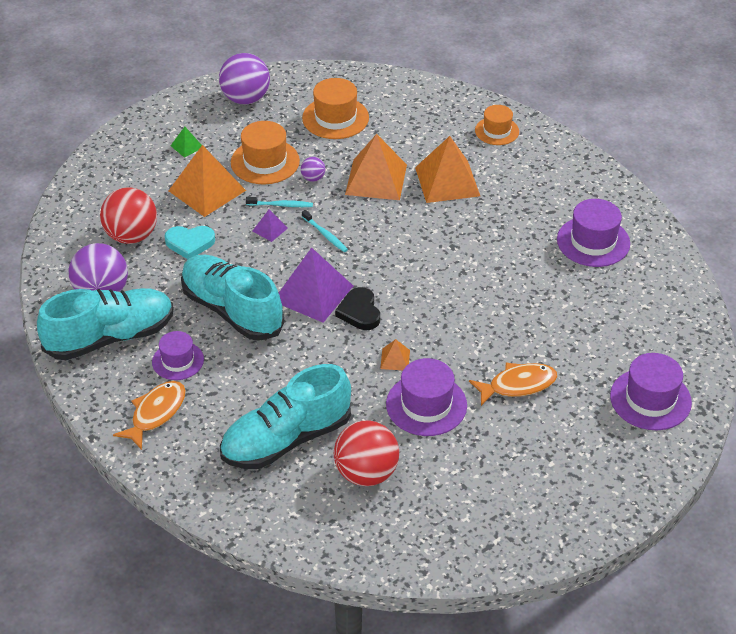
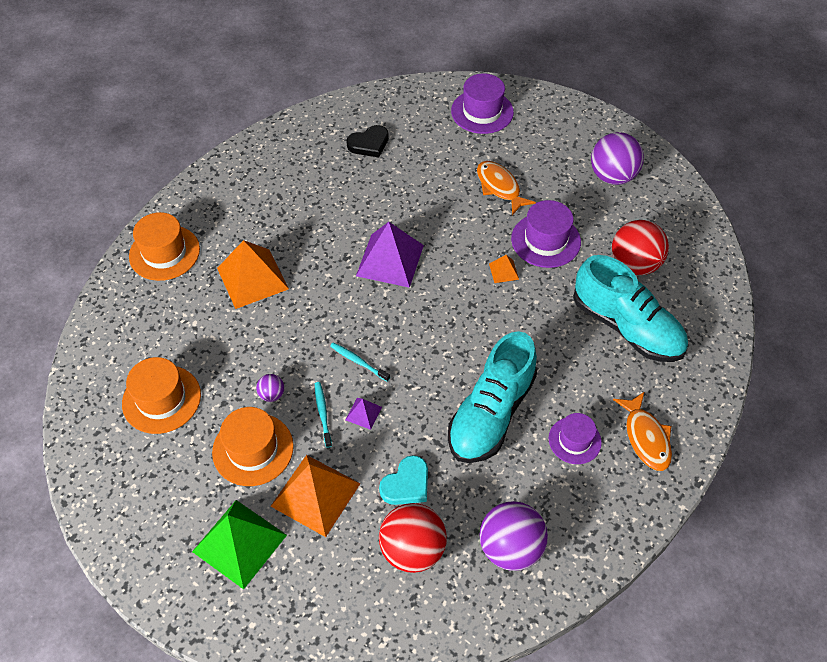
camera: 105 degrees left, 10 degrees up
turquoise shoe [37,288,174,360] -> none
orange fish [113,381,186,450] -> orange fish turned 120 degrees counterclockwise [613,392,672,471]
turquoise heart [164,226,215,259] -> turquoise heart turned 60 degrees clockwise [379,455,428,505]
green pyramid [171,127,202,158] -> green pyramid [192,500,287,589], size x2.21
purple ball [219,53,270,105] -> purple ball moved to [591,132,644,185]
purple pyramid [279,247,353,323] -> purple pyramid moved to [356,222,424,288]
turquoise toothbrush [302,210,348,252] -> turquoise toothbrush turned 90 degrees counterclockwise [330,342,390,381]
black heart [335,287,380,330] -> black heart moved to [347,125,389,157]
orange pyramid [345,134,407,200] -> none
orange hat [475,105,519,145] -> orange hat [129,212,200,281], size x1.52
purple hat [557,199,630,267] -> none

